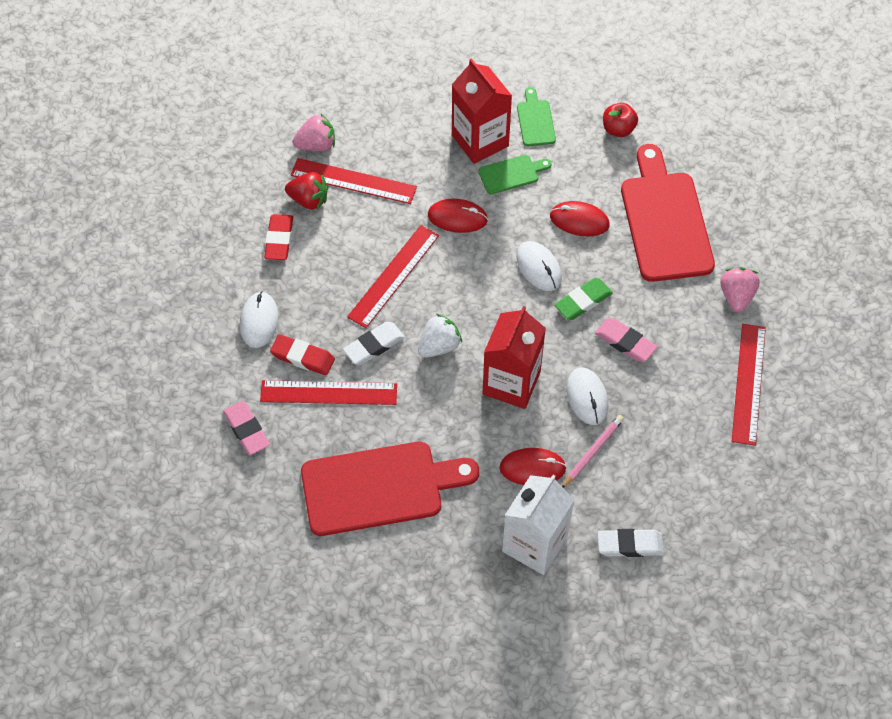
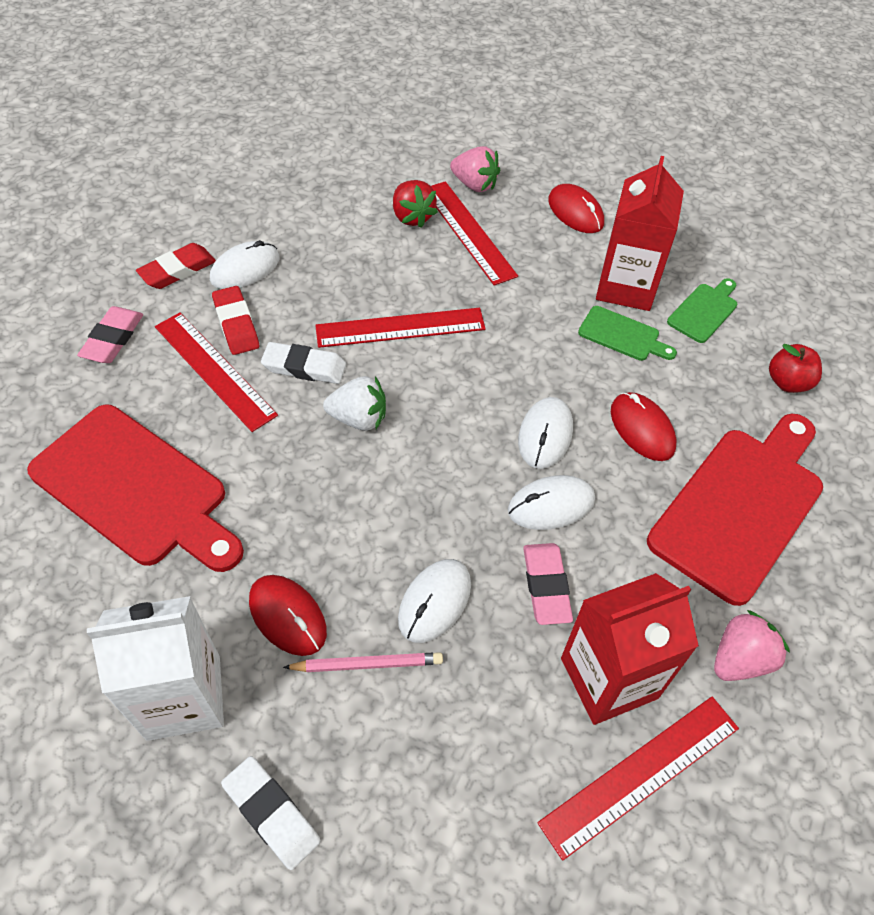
camera: 45 degrees right, 5 degrees down
red eraser [264,214,293,260] -> red eraser moved to [136,243,216,289]
red mouse [428,199,488,233] -> red mouse moved to [548,184,604,233]
red carton [483,306,546,409] -> red carton moved to [561,573,699,725]
green eraser [554,278,613,320] -> white mouse [508,475,595,530]

